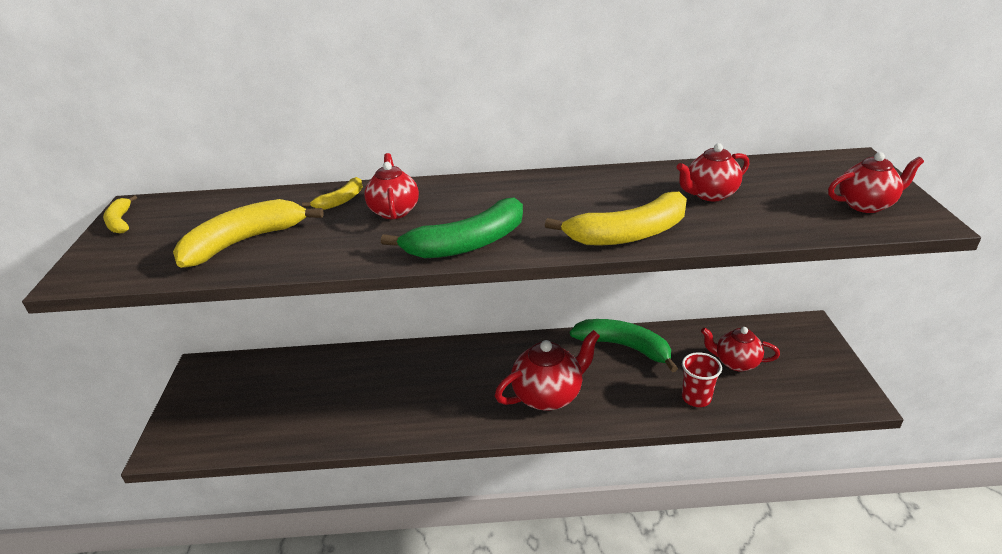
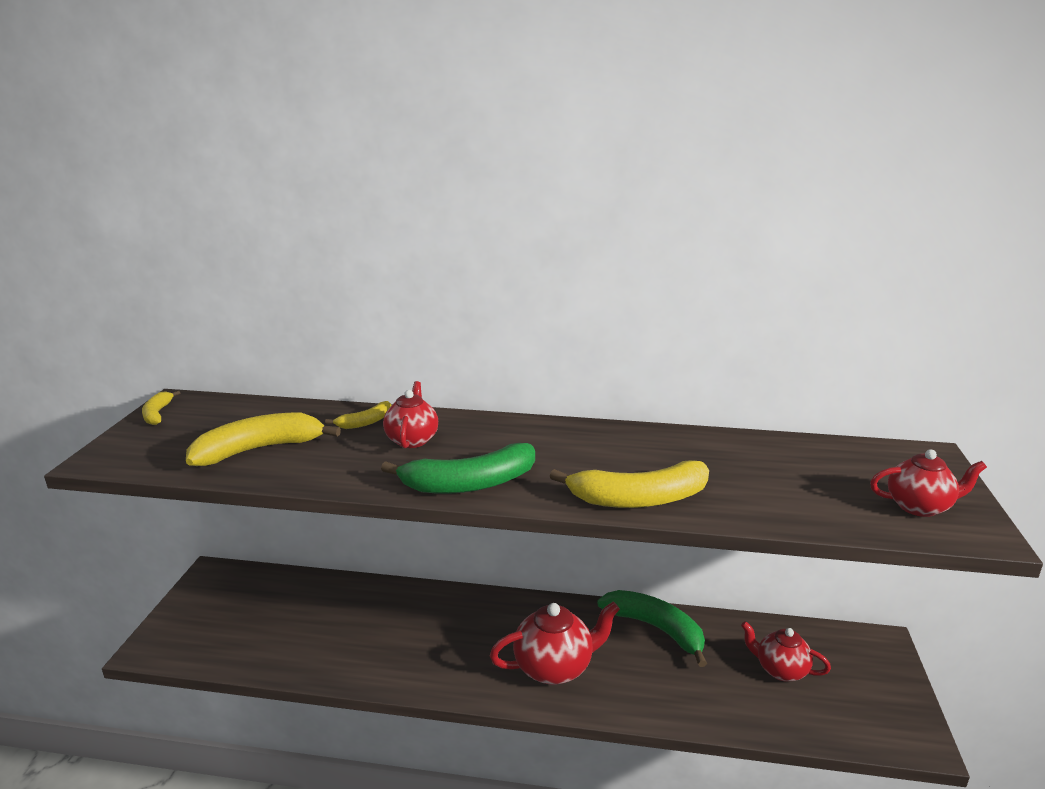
camera: 10 degrees right, 10 degrees down
red teapot [677,143,749,201] -> none
red cup [682,352,722,407] -> none

